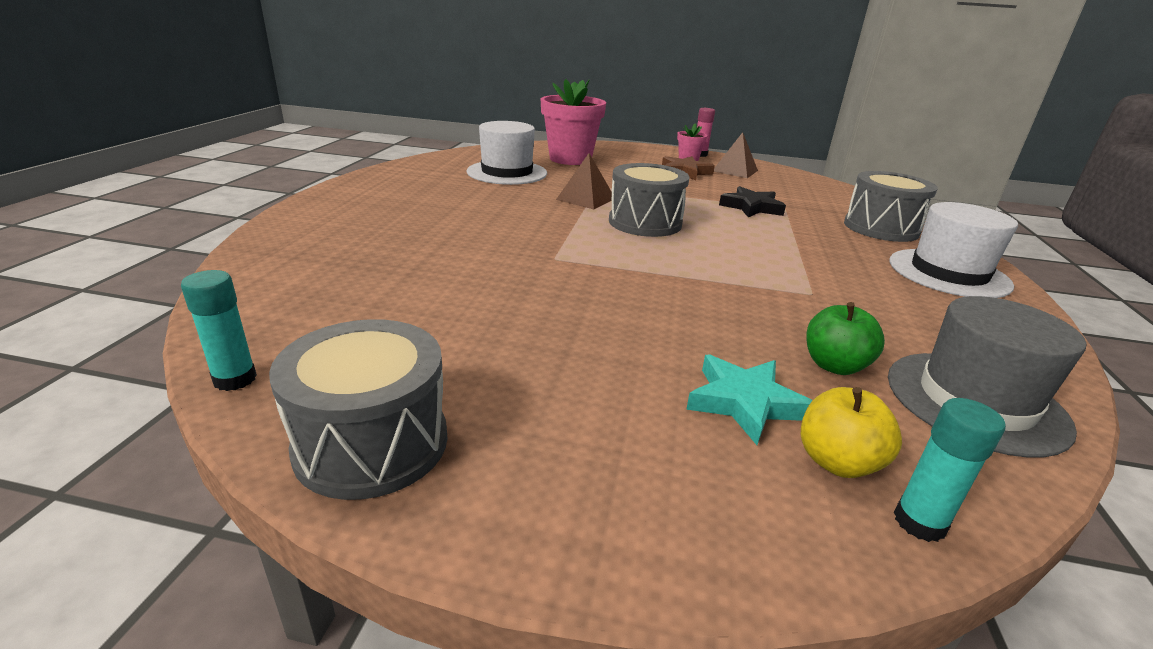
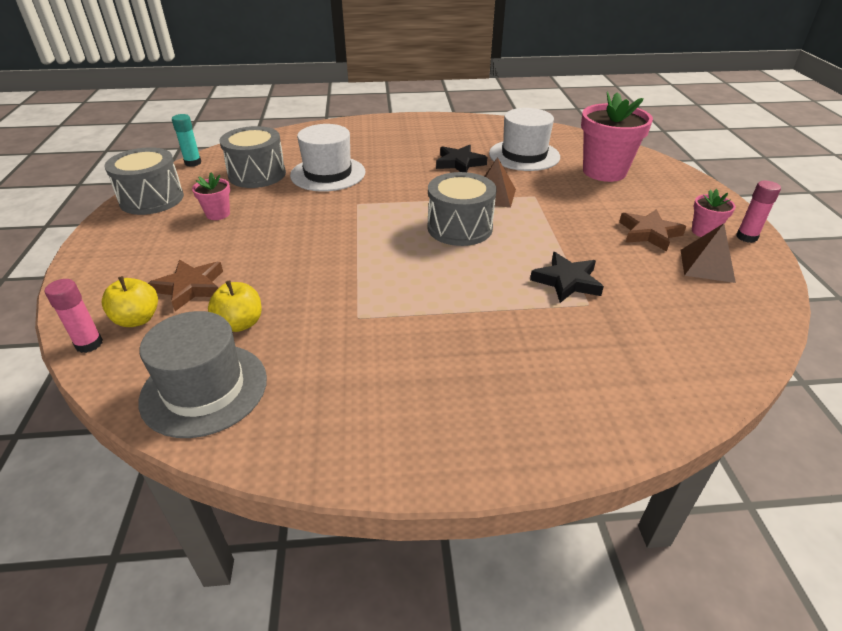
camera: 75 degrees right, 10 degrees up
turquoise star [686,355,812,445] -> brown star [148,259,223,311]
green apple [806,302,885,375] -> yellow apple [208,280,262,332]
grey drum [844,171,938,242] -> grey drum moved to [220,126,286,188]
white hat [890,202,1018,298] -> white hat moved to [290,124,365,192]
turquoise glue stick [894,398,1006,542] -> pink glue stick [45,279,103,353]
none -> pink flower pot [192,172,230,220]
none -> black star [436,145,487,172]

